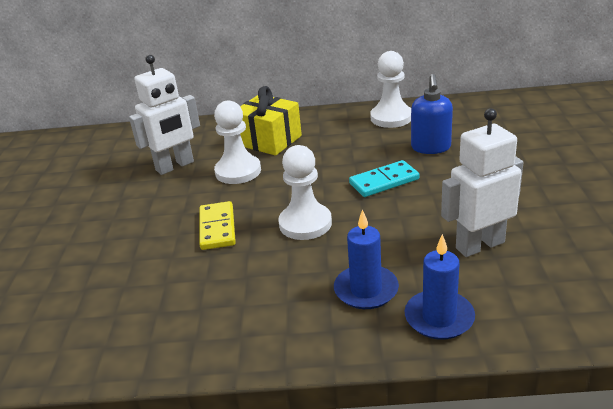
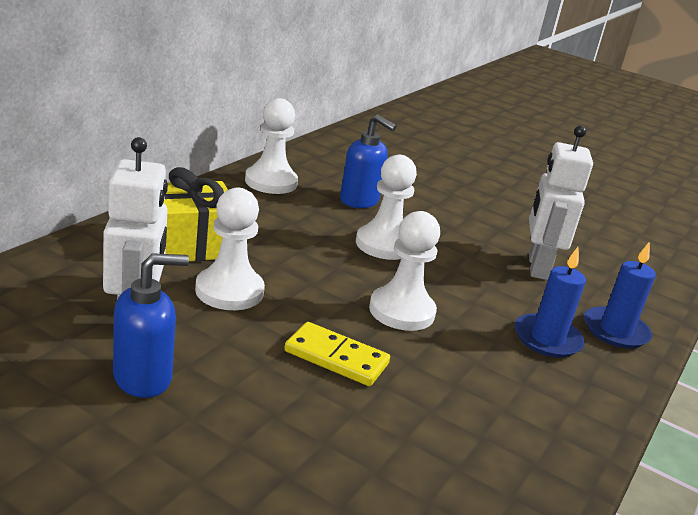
camera: 65 degrees left, 5 degrees down
turquoise domino [349,160,419,197] -> white pawn [356,155,417,260]
none -> blue soap dispenser [113,253,189,398]

